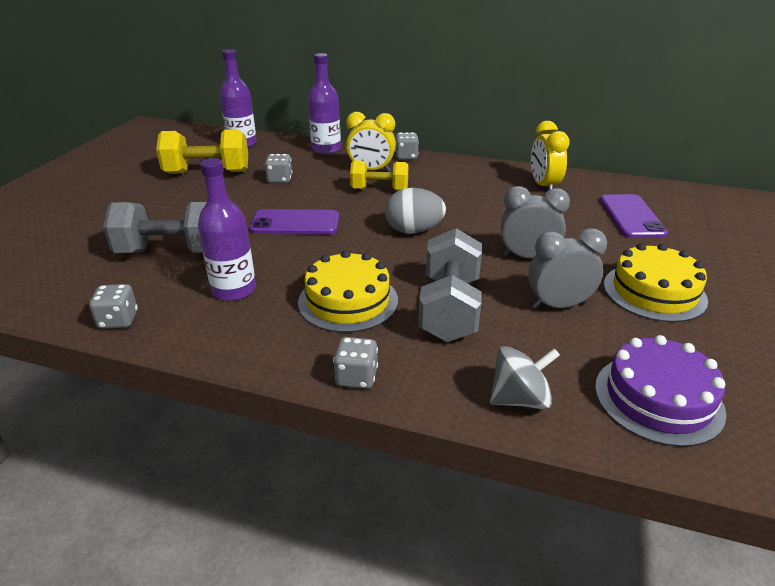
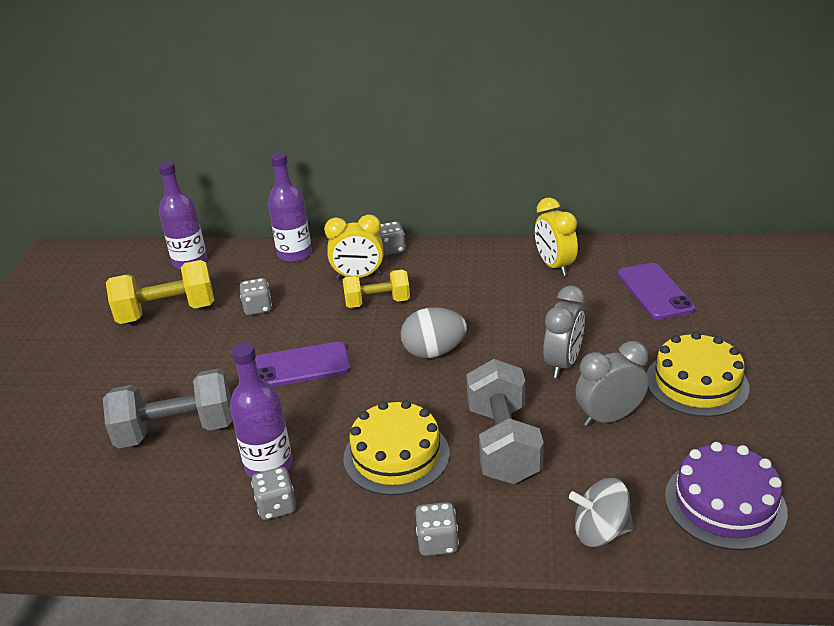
camera: 10 degrees left, 0 degrees up
grey dice [89,284,138,329] -> grey dice moved to [251,467,296,520]
grey spinning top [490,346,560,409] -> grey spinning top turned 150 degrees counterclockwise [569,478,634,547]
grey clock [501,186,570,258] -> grey clock turned 120 degrees clockwise [543,286,585,378]

